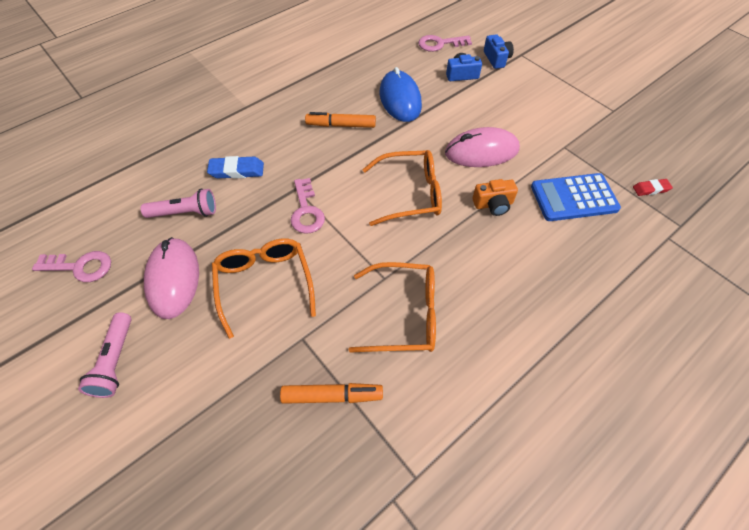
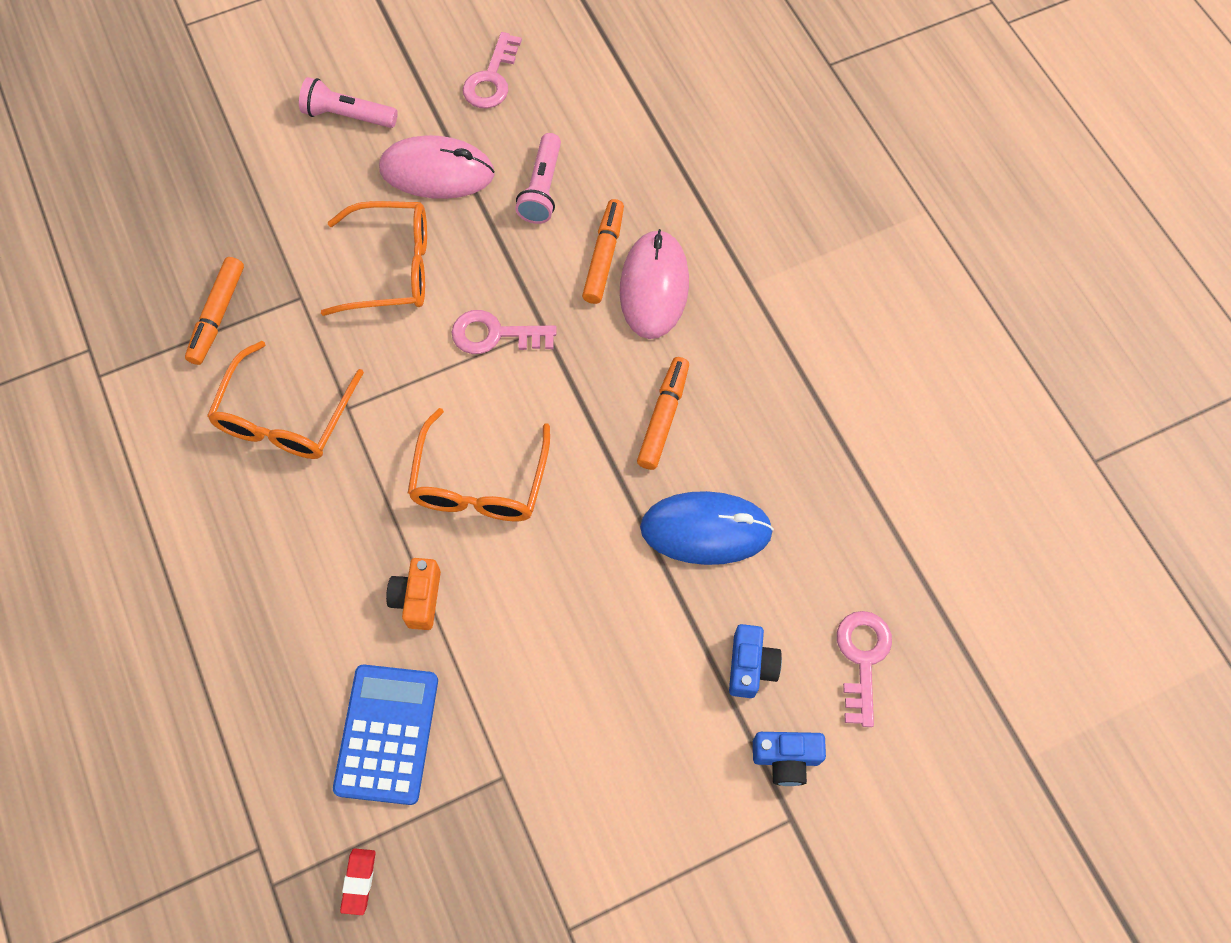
camera: 105 degrees right, 10 degrees up
blue eraser [207,156,264,179] -> orange marker [582,199,624,304]
pink mouse [445,127,520,167] -> pink mouse moved to [620,229,689,339]

